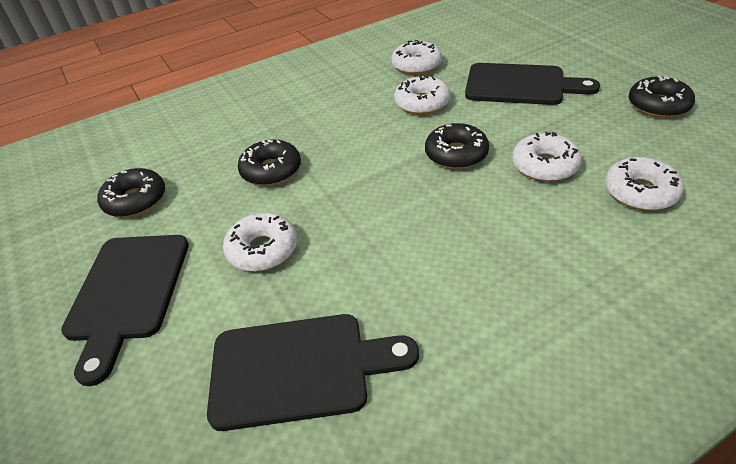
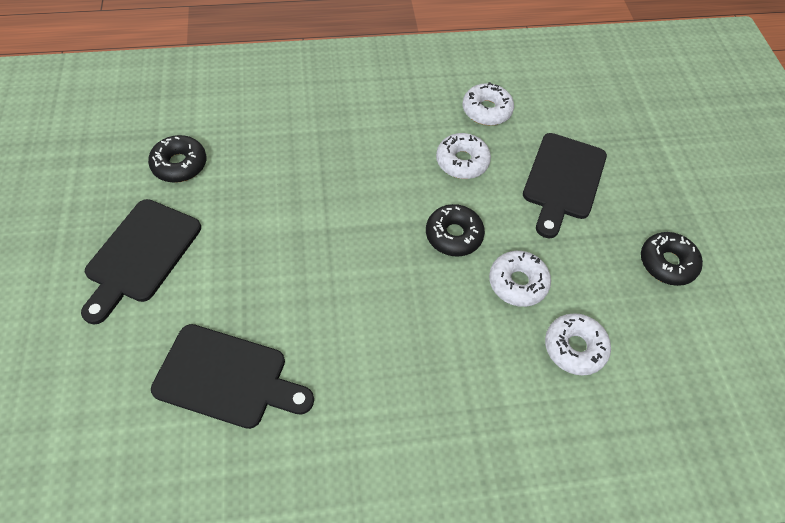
camera: 15 degrees right, 15 degrees up
white donut [223,213,297,272] -> none
black donut [238,140,301,186] -> none
black cutting board [465,63,600,105] -> black cutting board turned 75 degrees clockwise [523,133,607,238]

